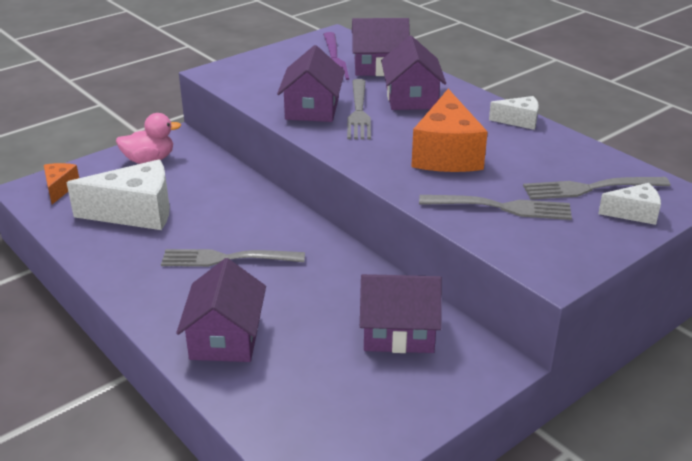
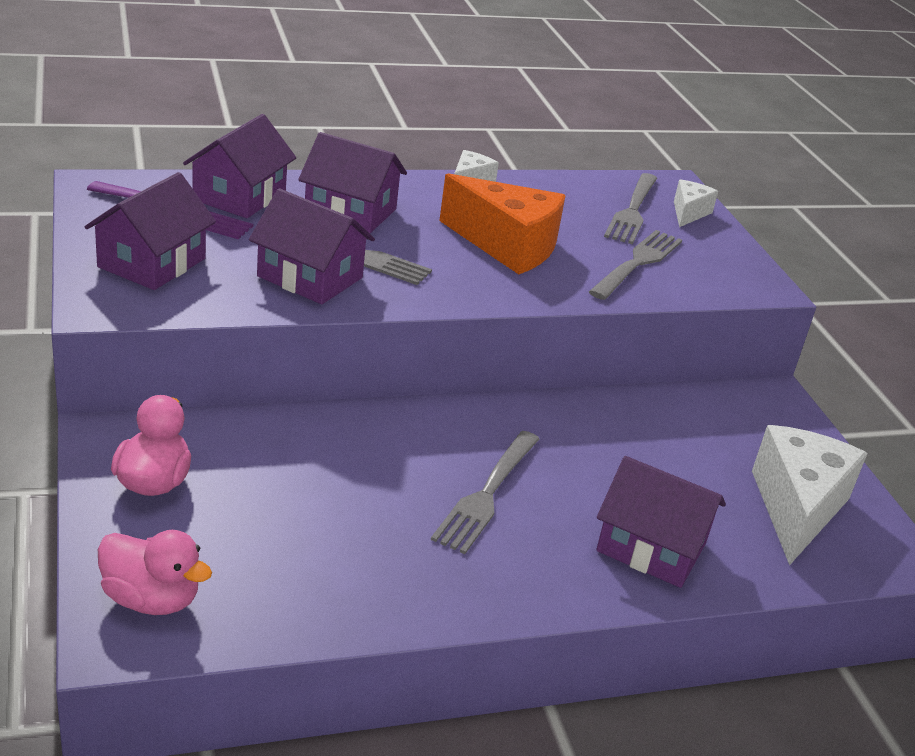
camera: 70 degrees left, 0 degrees up
orange cheese [44,163,79,204] -> pink duck [98,530,212,615]
white cheese [66,159,170,230] -> white cheese moved to [752,425,868,566]
purple house [360,274,442,353] -> purple house moved to [85,172,216,290]

